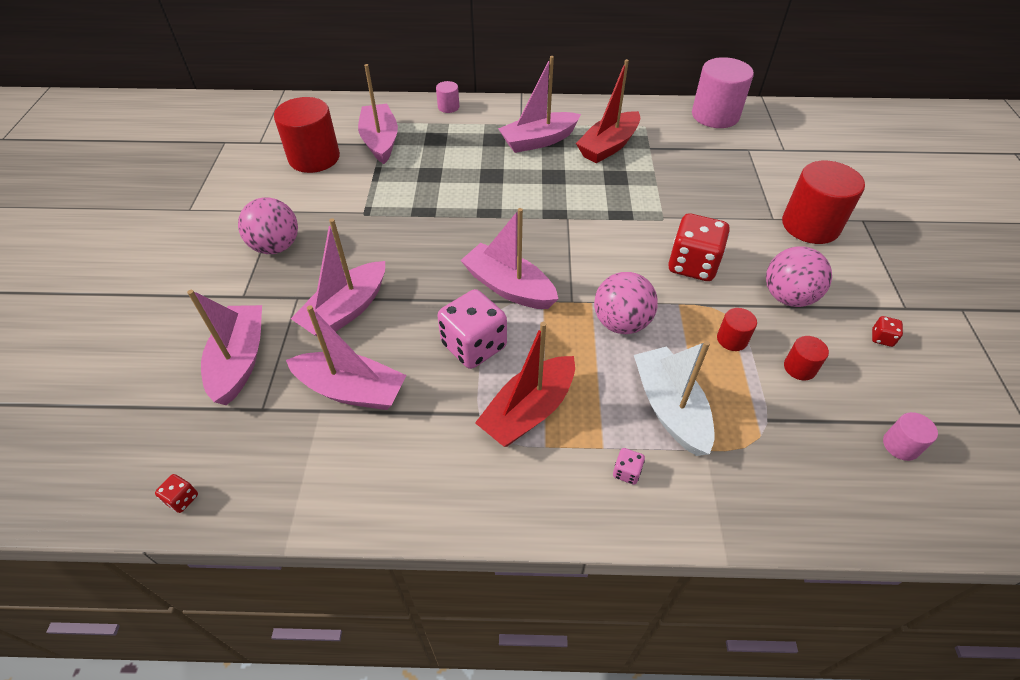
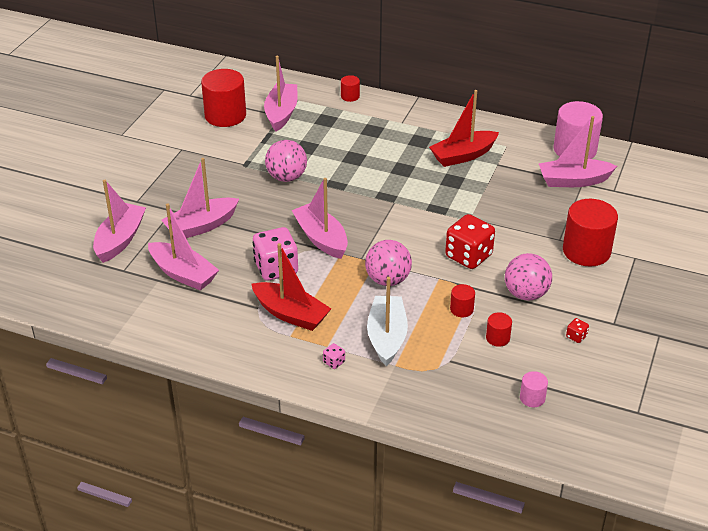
camera: 20 degrees right, 10 degrees down
red dice [155,474,198,513] -> none
pink ball [238,197,298,254] -> pink ball moved to [265,140,307,182]
pink cylinder [436,81,459,113] -> red cylinder [341,75,360,102]
red boat [475,322,575,447] -> red boat turned 120 degrees counterclockwise [251,243,331,331]
pink boat [498,56,581,153] -> pink boat moved to [539,116,617,187]

